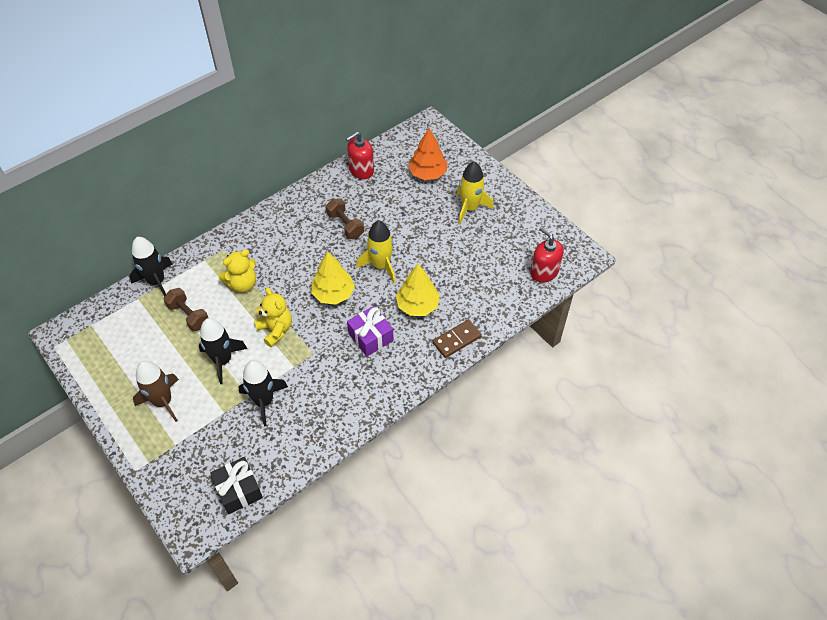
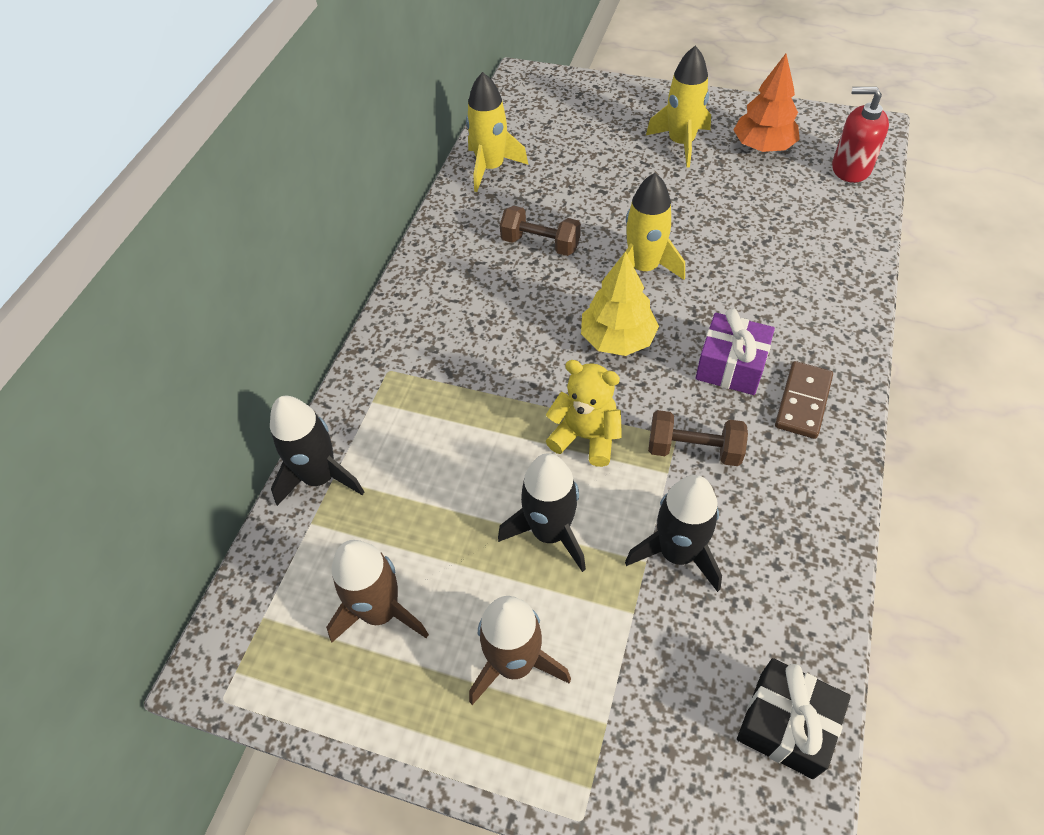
camera: 30 degrees left, 0 degrees up
brown dumbbell [164,288,208,331] -> brown dumbbell moved to [648,410,748,466]
yellow teddy bear [218,250,256,292] -> none
red soap dispenser [346,132,374,179] -> yellow rocket [466,72,528,192]
yellow tree [396,264,440,316] -> none
orange tree [408,129,447,180] -> orange tree moved to [733,54,800,152]
brown domino [433,319,482,358] -> brown domino moved to [775,361,833,439]
none -> brown rocket [326,540,429,643]

